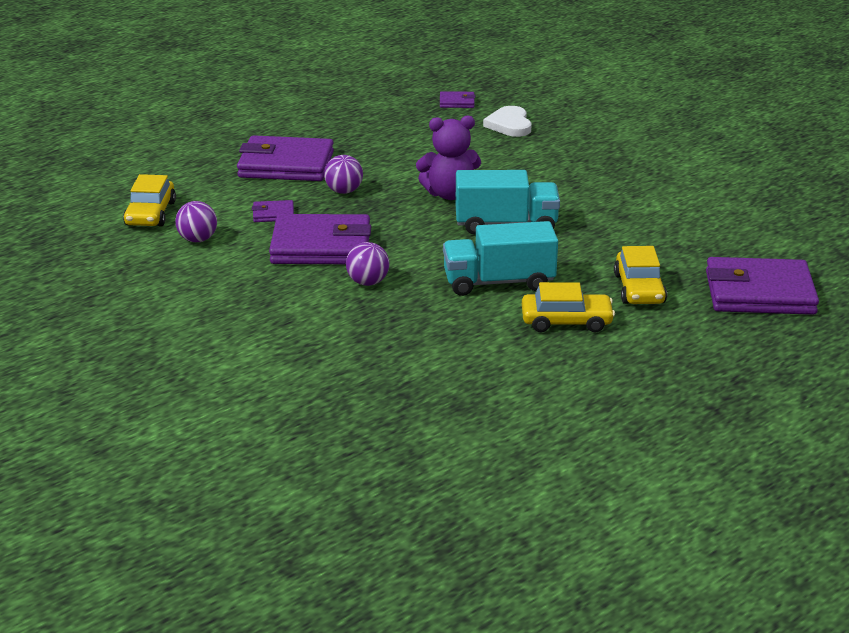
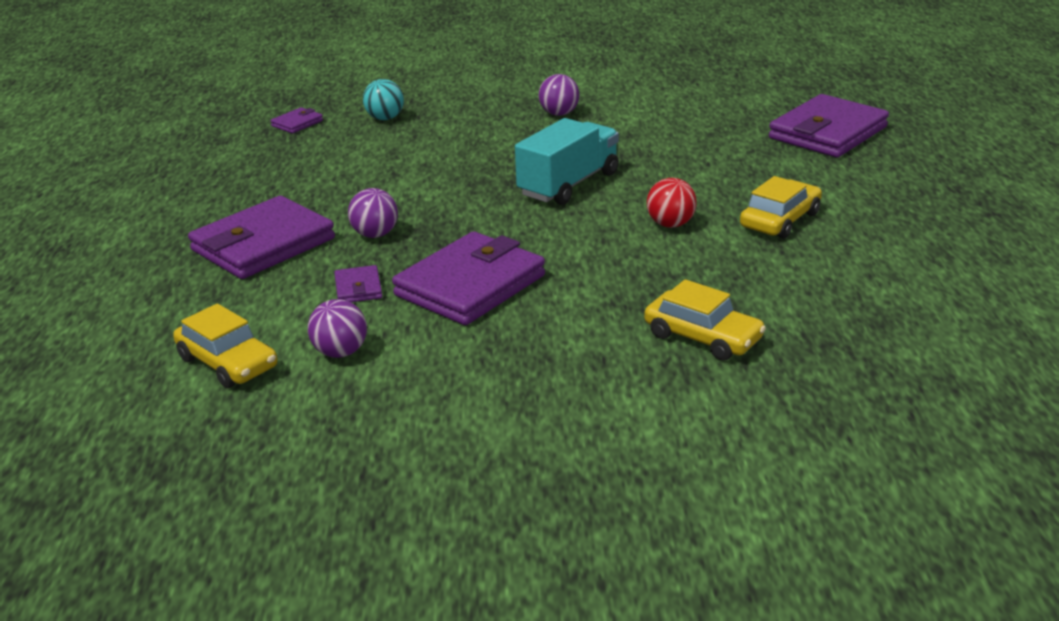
camera: 50 degrees left, 0 degrees up
purple wallet [252,200,294,222] -> purple wallet turned 45 degrees counterclockwise [334,265,382,302]
purple ball [346,242,389,286] -> purple ball moved to [539,74,579,116]
purple teddy bear [416,115,481,200] -> none
turquoise truck [443,221,558,296] -> red ball [647,178,697,228]
white heart [483,106,532,137] -> turquoise ball [363,79,404,120]
yellow car [614,246,667,304] -> yellow car moved to [644,279,766,361]

